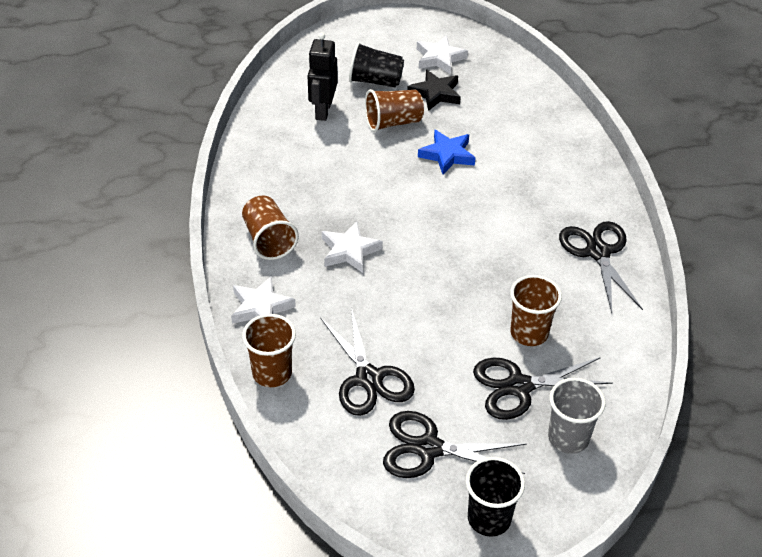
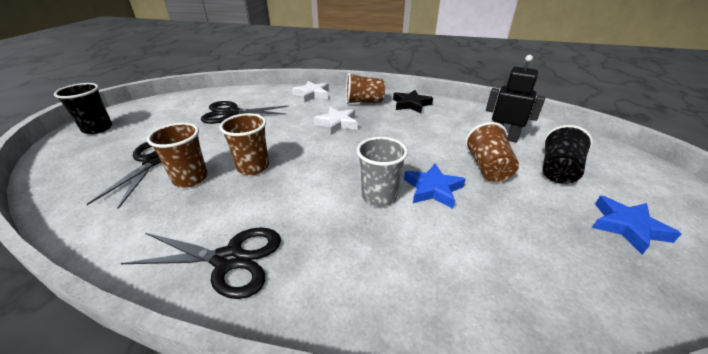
camera: 110 degrees right, 10 degrees down
brown cup [242,314,296,387] -> brown cup moved to [219,113,269,175]
black scissors [383,411,527,478] -> none
black star [407,69,461,111] -> black star moved to [393,90,433,113]
white star [417,35,468,75] -> blue star [592,196,681,254]
grey cup [548,378,606,454] -> grey cup moved to [356,137,408,206]

